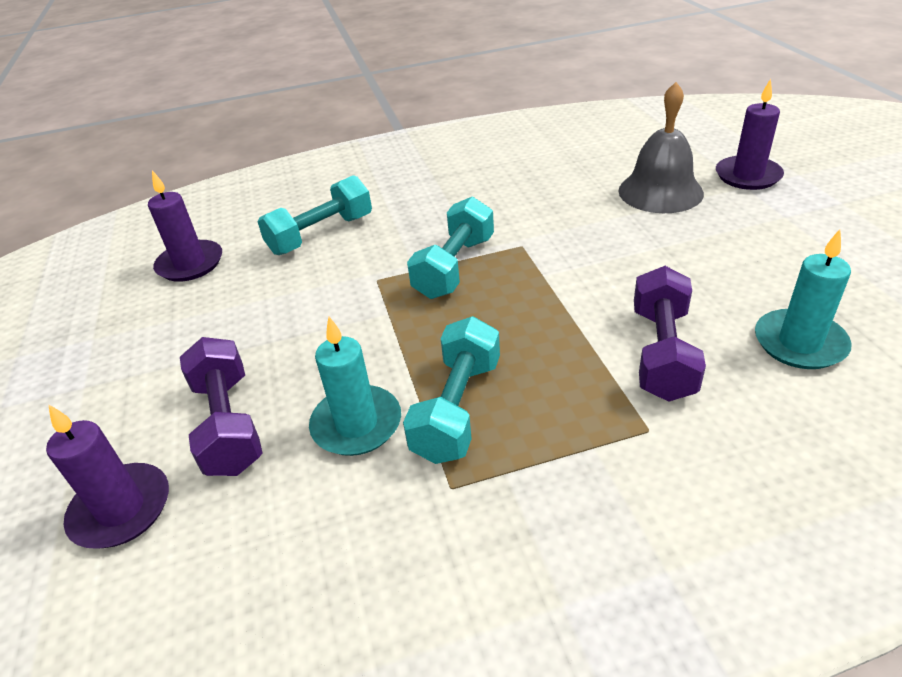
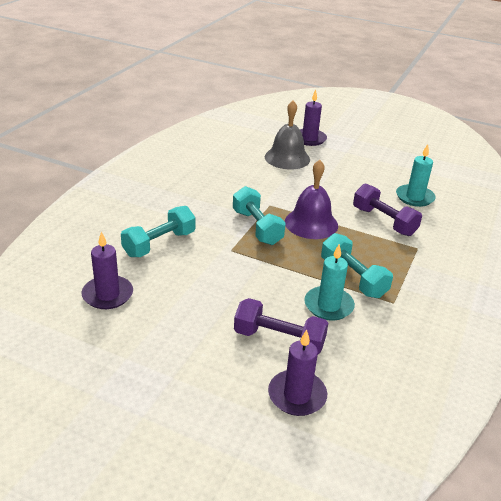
camera: 55 degrees left, 5 degrees down
turquoise dumbbell [257,175,372,255] -> turquoise dumbbell turned 45 degrees clockwise [121,206,195,257]
none -> purple bell [285,160,338,239]

